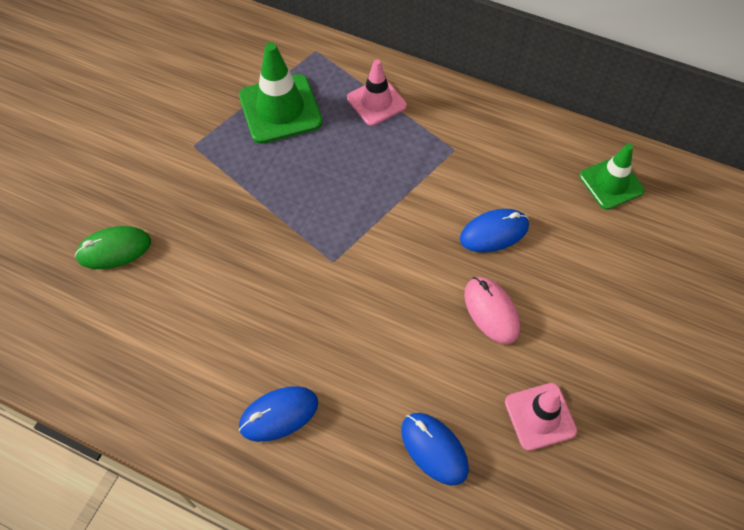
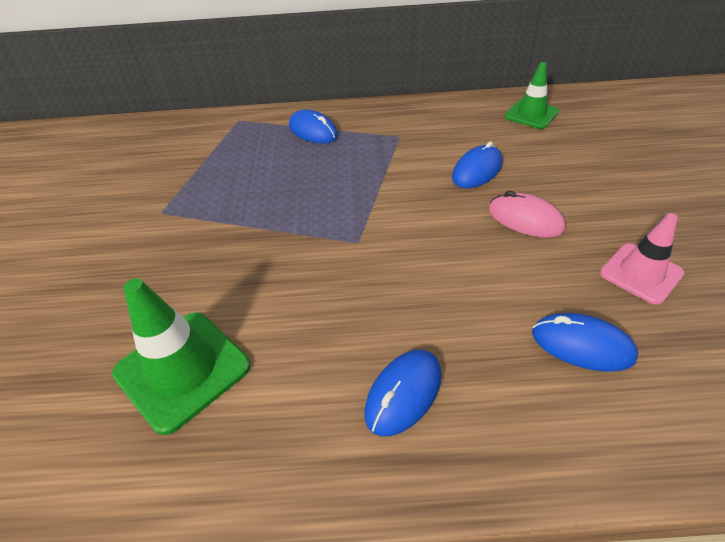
camera: 25 degrees left, 15 degrees down
green mouse [75,226,151,269] -> none
green traffic cone [239,42,323,144] -> green traffic cone moved to [112,278,251,435]
pink traffic cone [347,59,407,126] -> blue mouse [289,109,338,143]

